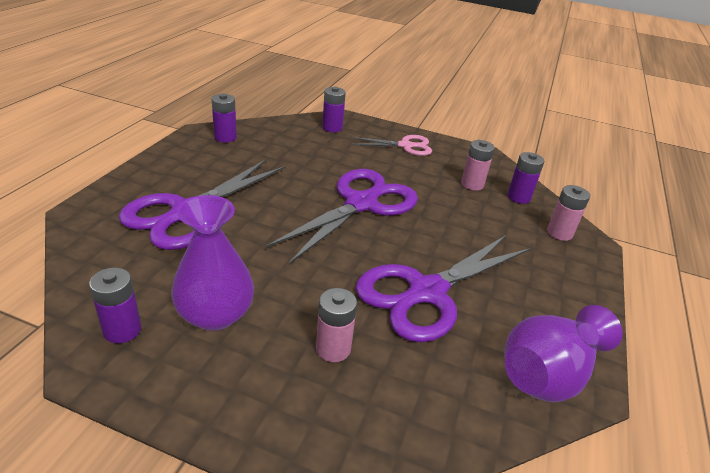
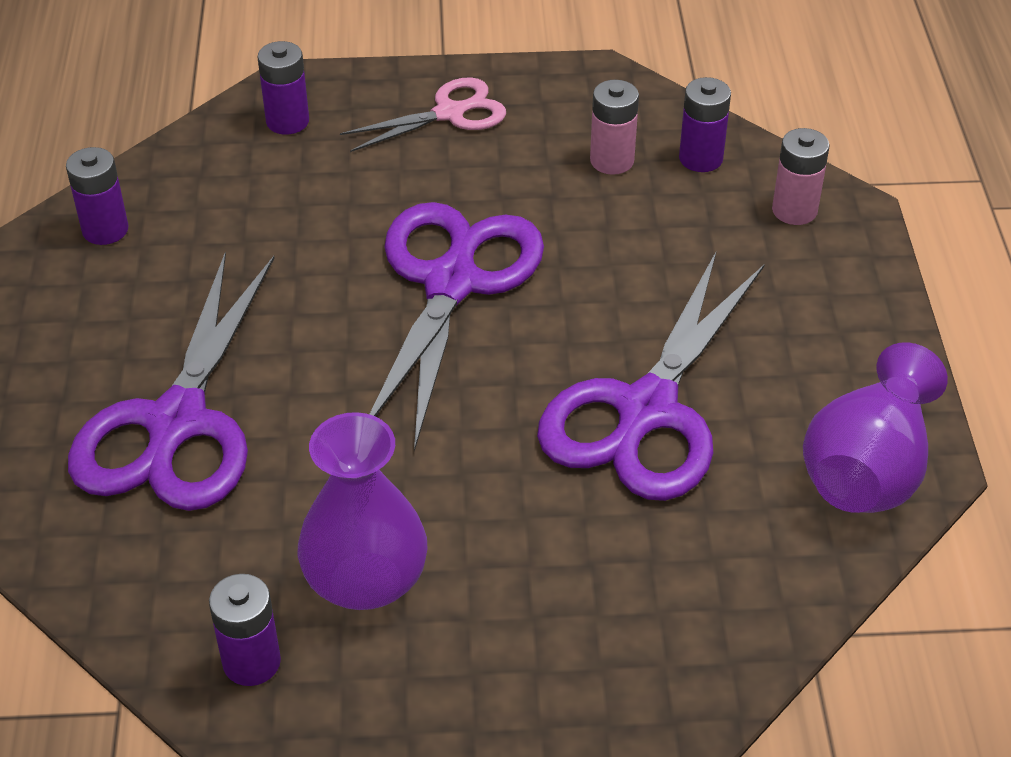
camera: 20 degrees left, 10 degrees up
pink battery [316,288,357,362] -> none

